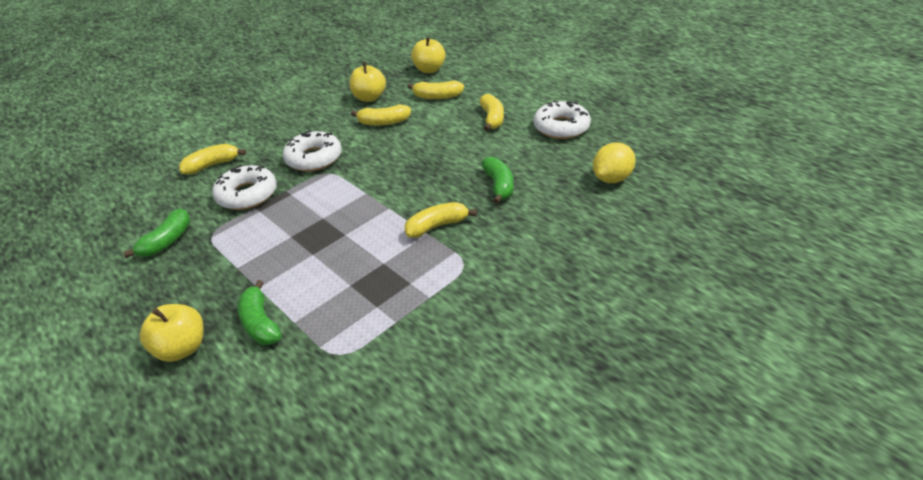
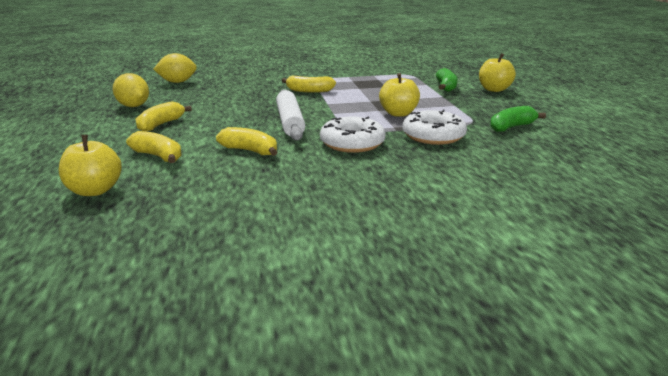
camera: 150 degrees left, 15 degrees down
yellow banana [179,144,246,175] -> none
yellow apple [349,62,386,102] -> yellow apple moved to [379,73,420,117]
green banana [481,157,513,204] -> none
white donut [534,101,591,139] -> yellow lemon [113,73,149,107]
none -> white rolling pin [276,89,305,140]

